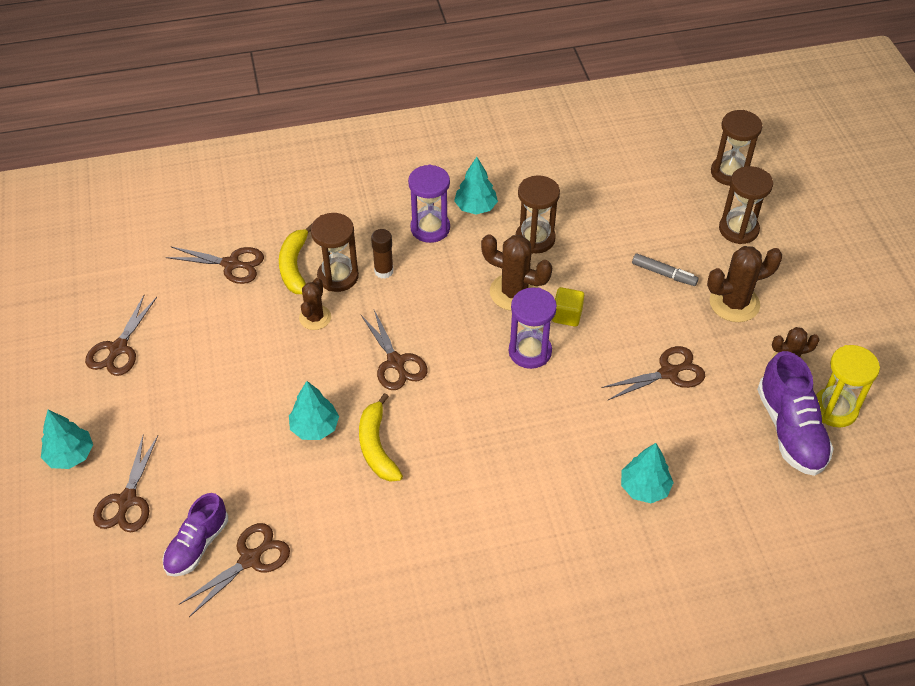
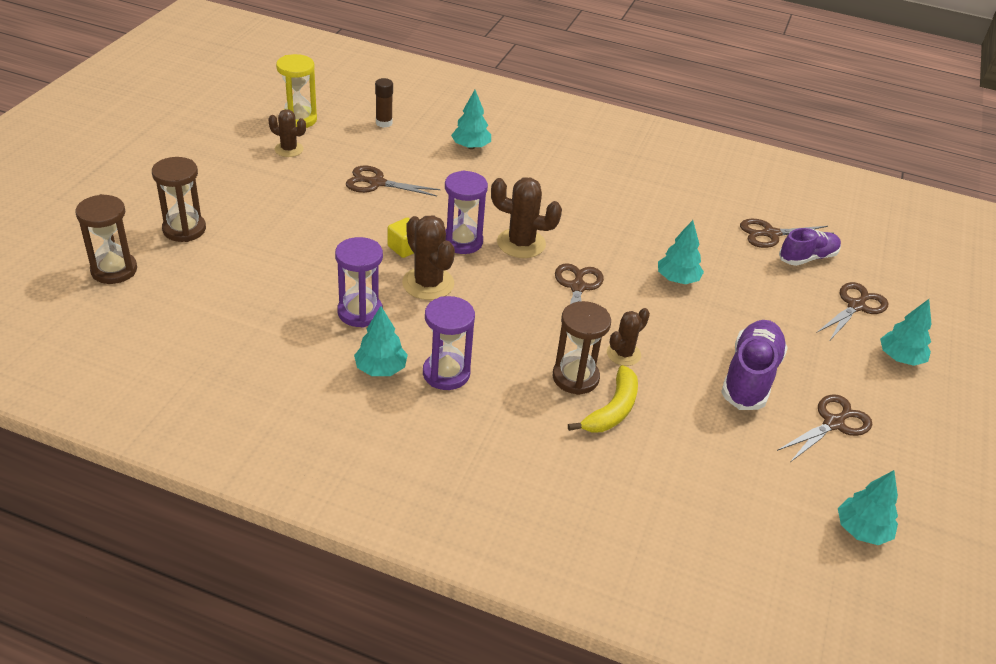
camera: 150 degrees left, 10 degrees down
brown scissors [166,246,264,284] -> none
yellow banana [359,393,403,482] -> none
brown glue stick [371,229,394,279] -> brown glue stick moved to [375,78,393,128]
brown hourglass [516,175,560,254] -> purple hourglass [335,237,383,328]
grey marker [632,253,699,286] -> none
brown cactus [707,246,783,322] -> brown cactus moved to [491,177,562,258]
purple shoe [757,351,834,476] -> purple shoe moved to [721,320,788,410]
none -> turquoise tree [838,470,898,545]

